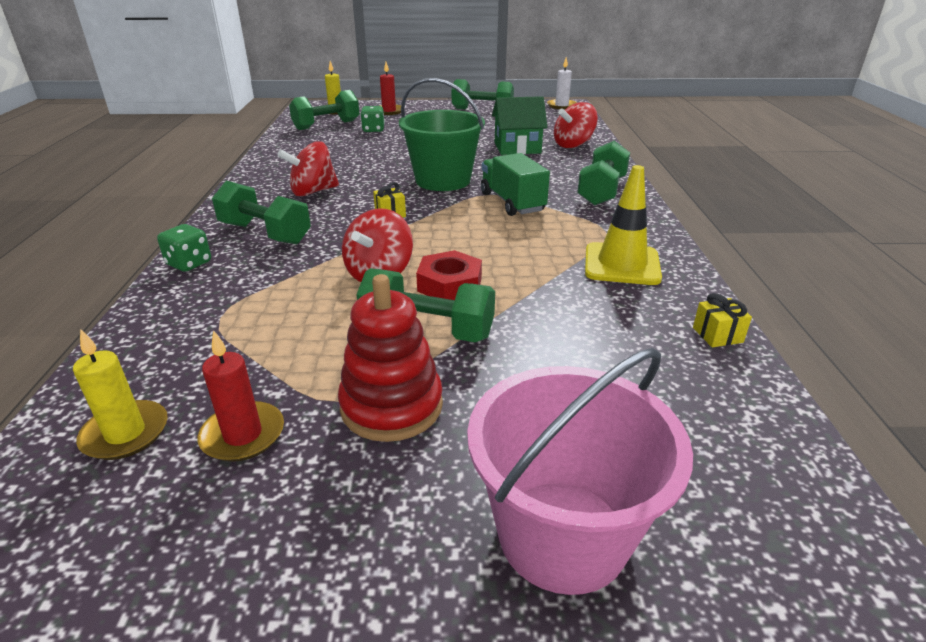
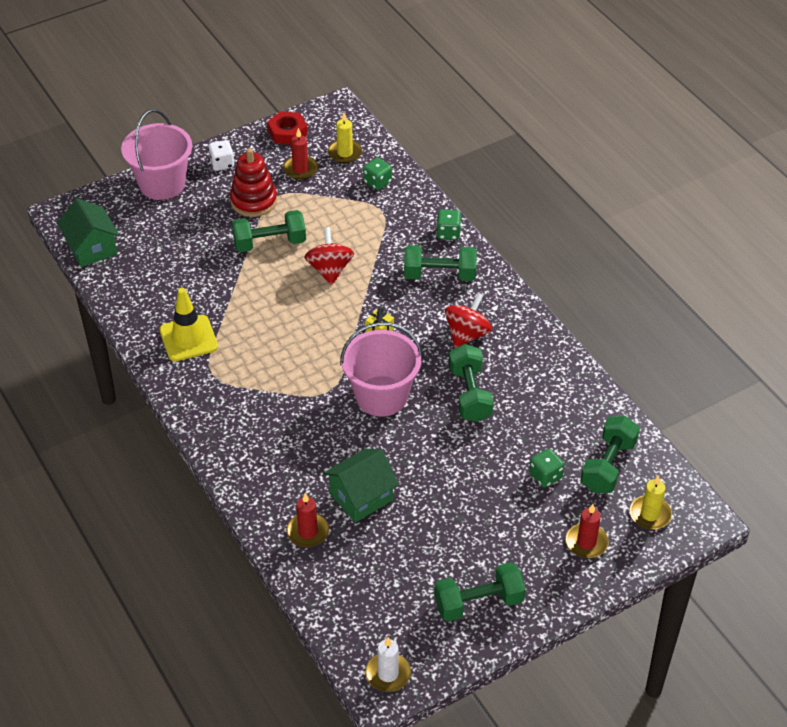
camera: 150 degrees right, 15 degrees up
green bucket [399,78,485,191] -> pink bucket [340,322,422,417]
red nut [416,250,482,300] -> red nut moved to [267,111,308,145]
green truck [481,153,550,216] -> none
red spinning top [554,102,598,148] -> red candle [287,493,329,547]
green dumbbell [577,141,630,206] -> green dumbbell moved to [449,344,494,422]
yellow gift [693,293,752,347] -> none
none -> green house [57,198,120,267]
none -> white dice [208,140,235,171]
none -> green dice [363,157,392,190]

